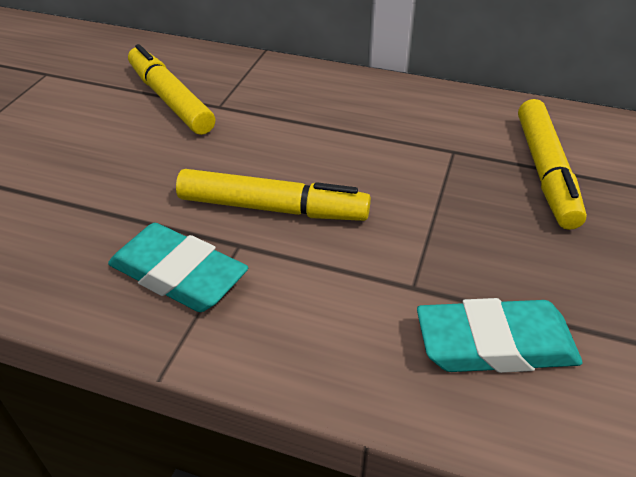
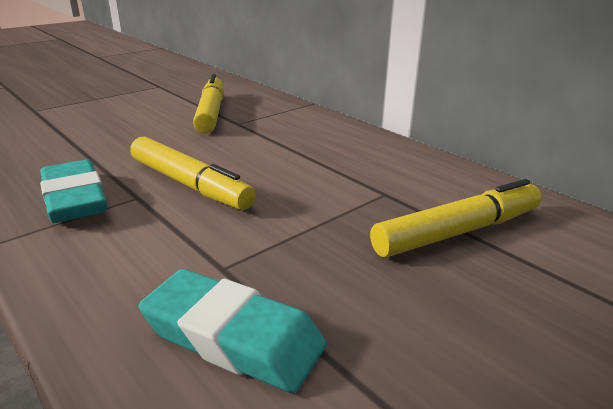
camera: 30 degrees right, 15 degrees down
yellow marker [518,99,587,230] -> yellow marker turned 150 degrees counterclockwise [370,179,542,257]

